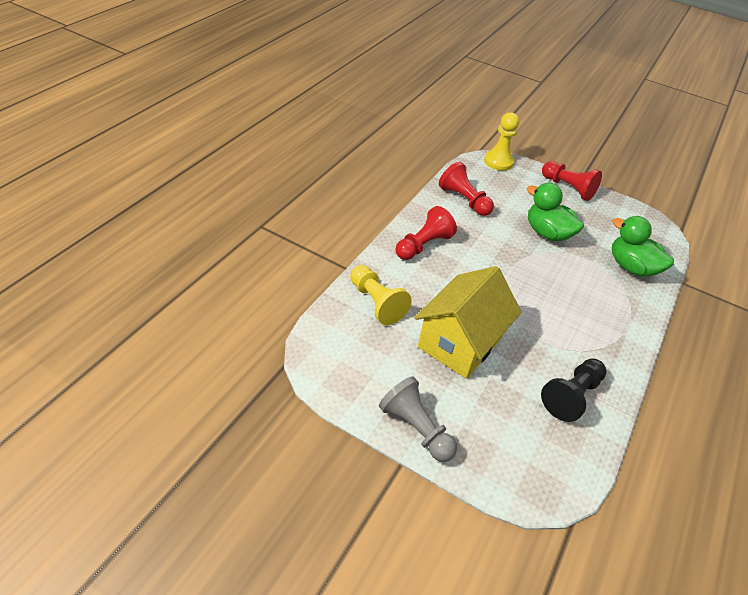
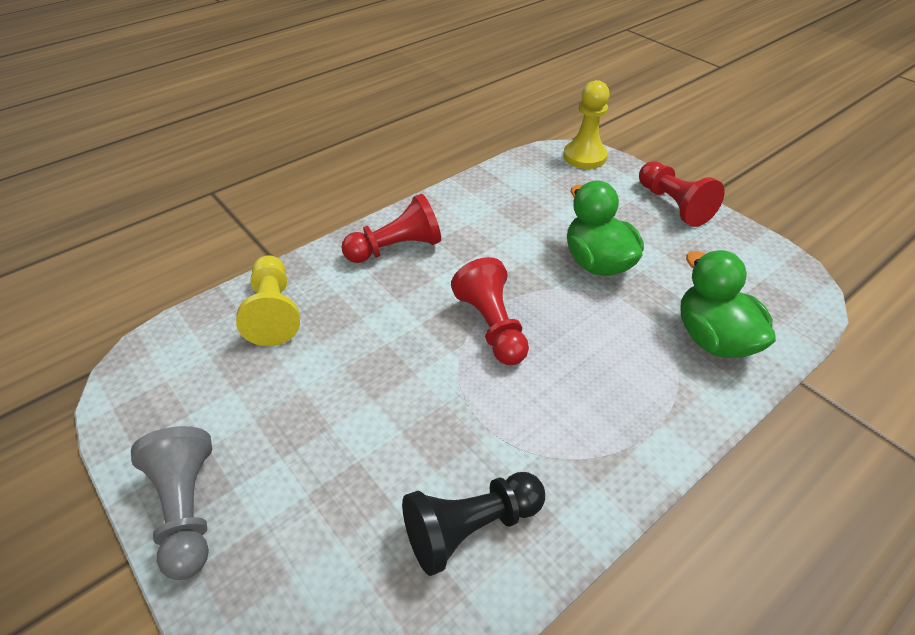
camera: 25 degrees right, 0 degrees up
yellow house [414,266,521,379] -> none
red pawn [439,162,494,216] -> red pawn moved to [451,257,529,365]

